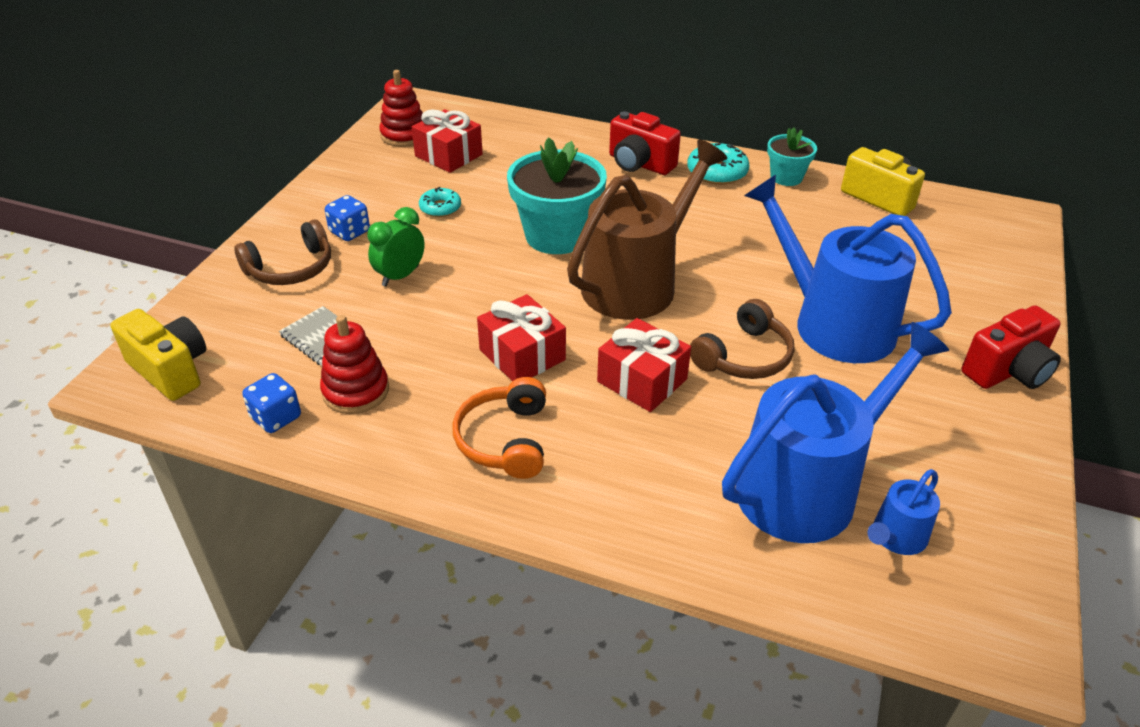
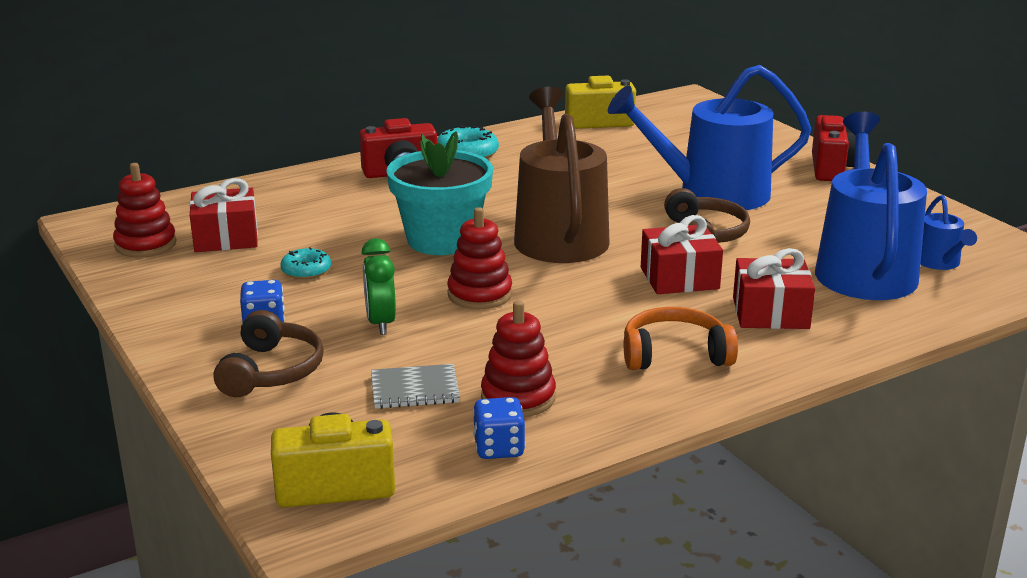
camera: 50 degrees left, 15 degrees down
orange headphones [452,377,546,479] -> orange headphones turned 135 degrees clockwise [624,307,738,370]
red gift [477,294,566,382] -> red gift moved to [733,248,815,329]
turquoise flower pot [767,127,817,186] -> none
none -> red stacking toy [447,207,512,309]

